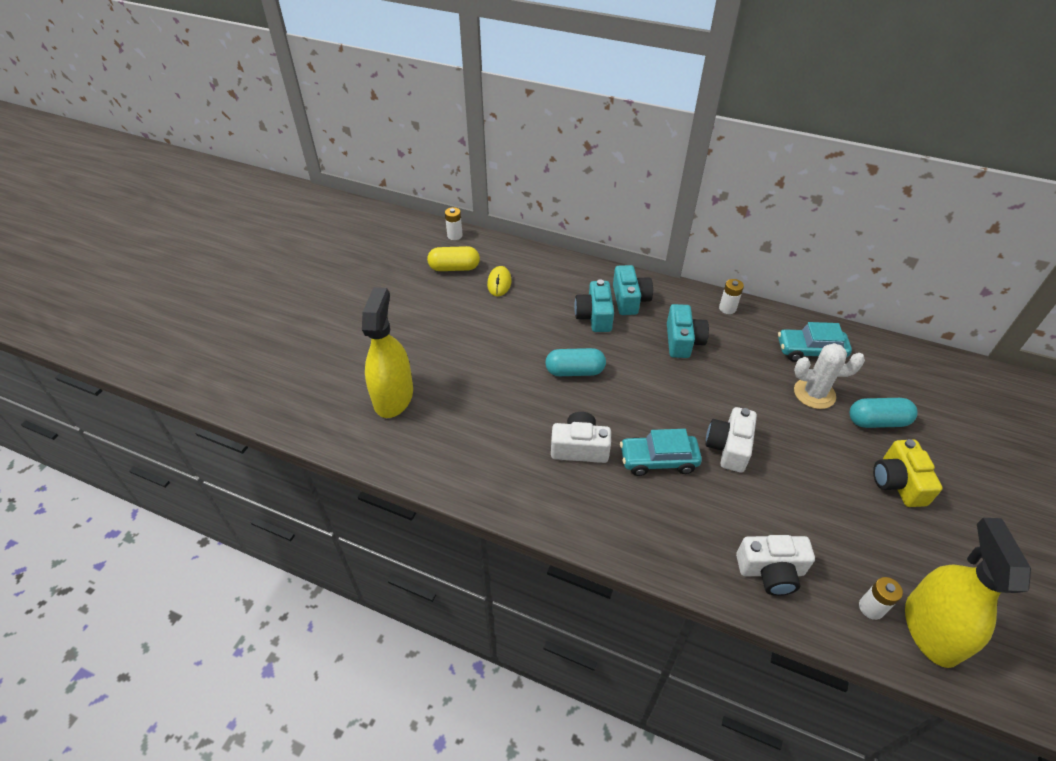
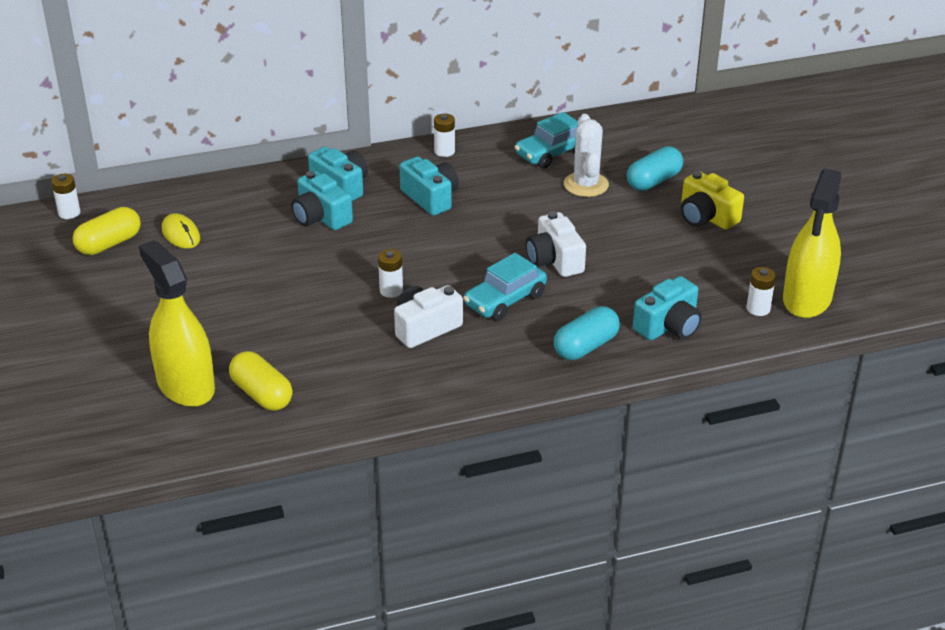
camera: 40 degrees left, 10 degrees down
turquoise capsule [545,348,606,376] -> turquoise capsule moved to [554,306,620,360]
white camera [736,535,815,596] -> turquoise camera [633,276,702,340]
white cactus [794,343,865,409] -> white cactus turned 60 degrees counterclockwise [564,114,609,197]
yellow spray bottle [905,518,1031,668] -> yellow spray bottle turned 120 degrees counterclockwise [783,168,841,318]
none -> yellow capsule [229,351,292,411]
none -> white battery [378,249,403,298]

